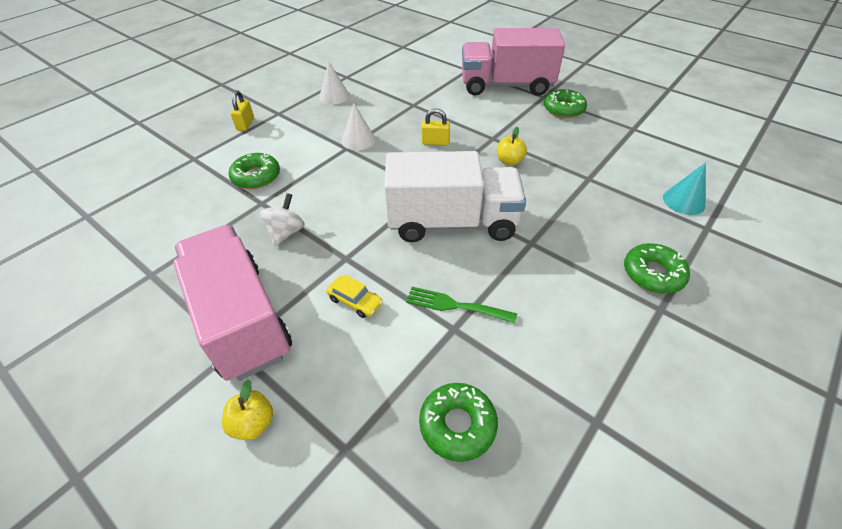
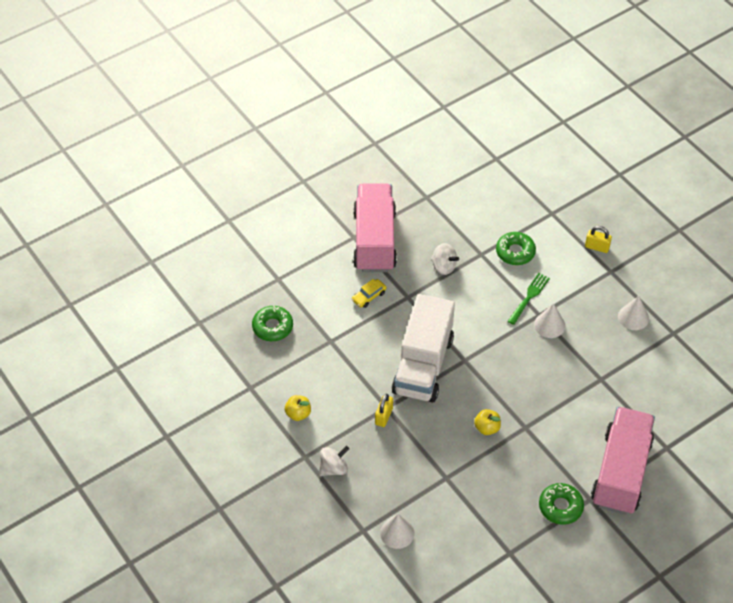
camera: 105 degrees right, 5 degrees up
pink truck [173,225,292,381] -> pink truck turned 75 degrees counterclockwise [353,184,397,272]
yellow apple [222,379,273,440] -> yellow apple moved to [285,395,311,421]
green fork [406,287,517,323] -> green fork moved to [508,273,550,325]
yellow padlock [422,108,450,146] -> yellow padlock moved to [375,394,393,427]
green donut [624,243,690,294] -> white spinning top [319,446,349,476]
turquoise cone [663,163,706,215] -> white cone [380,514,414,549]

